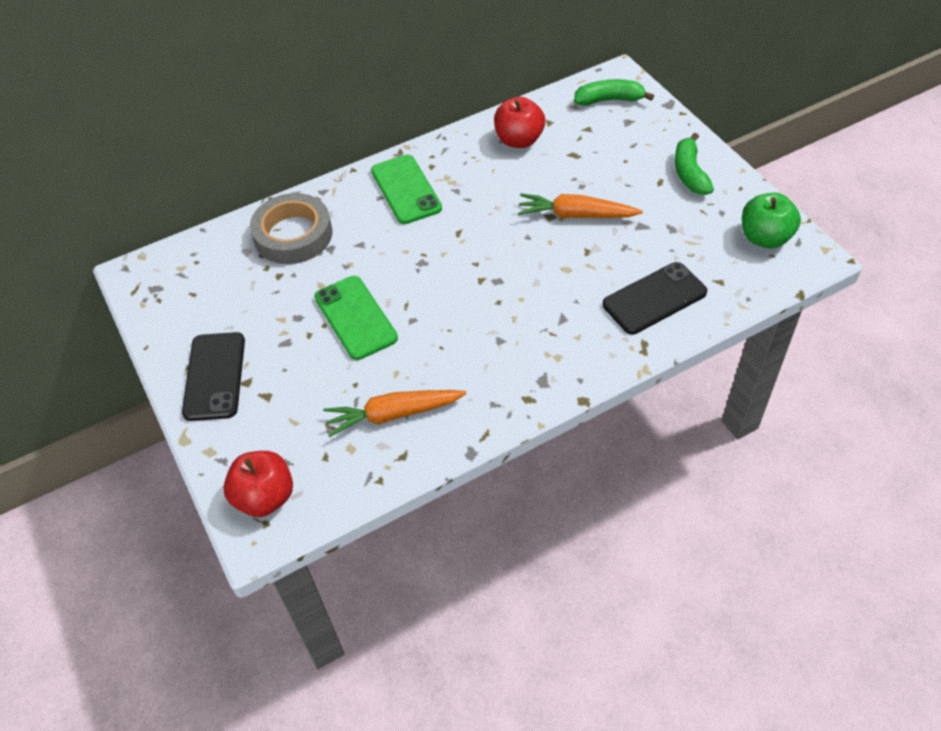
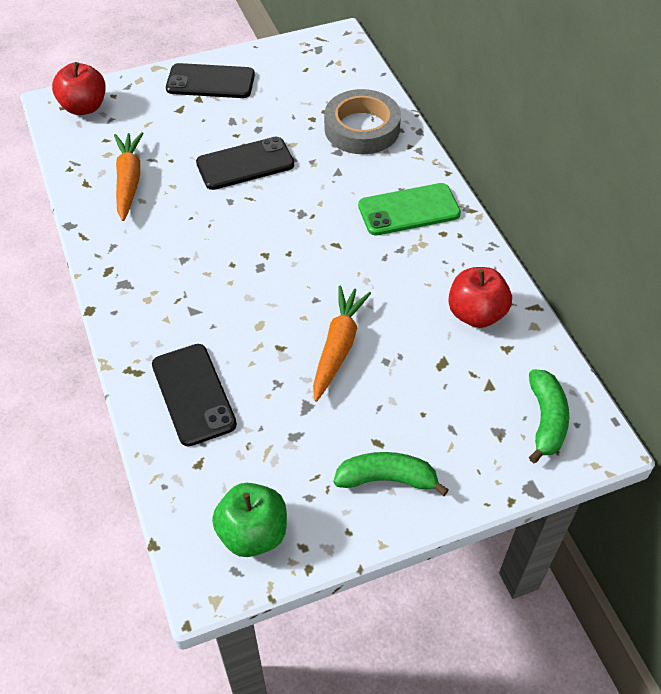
camera: 95 degrees right, 0 degrees up
green phone [314,276,398,360] -> black phone [196,137,294,190]

